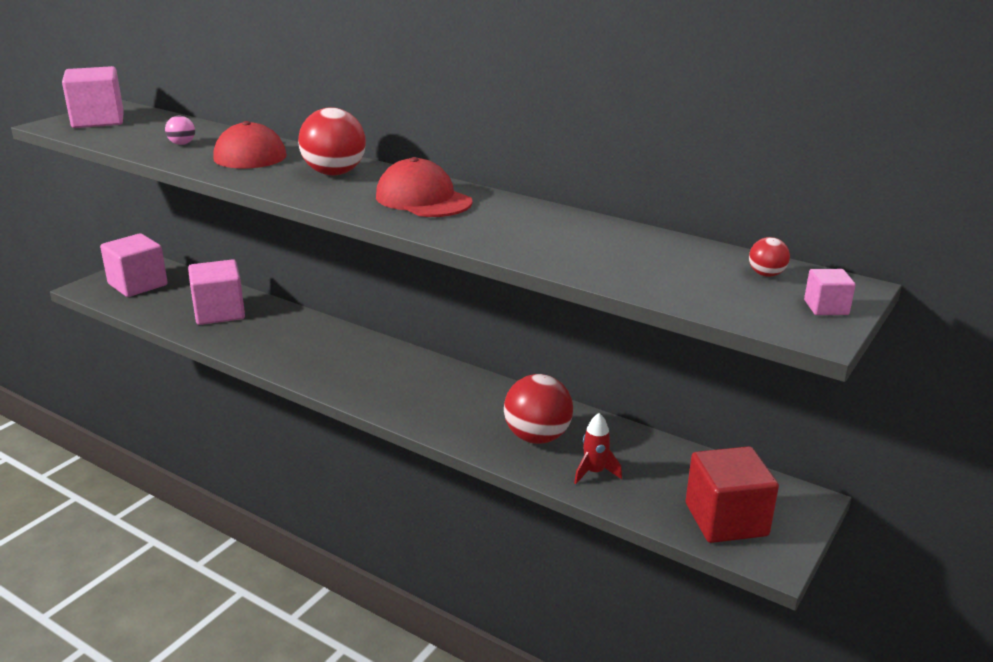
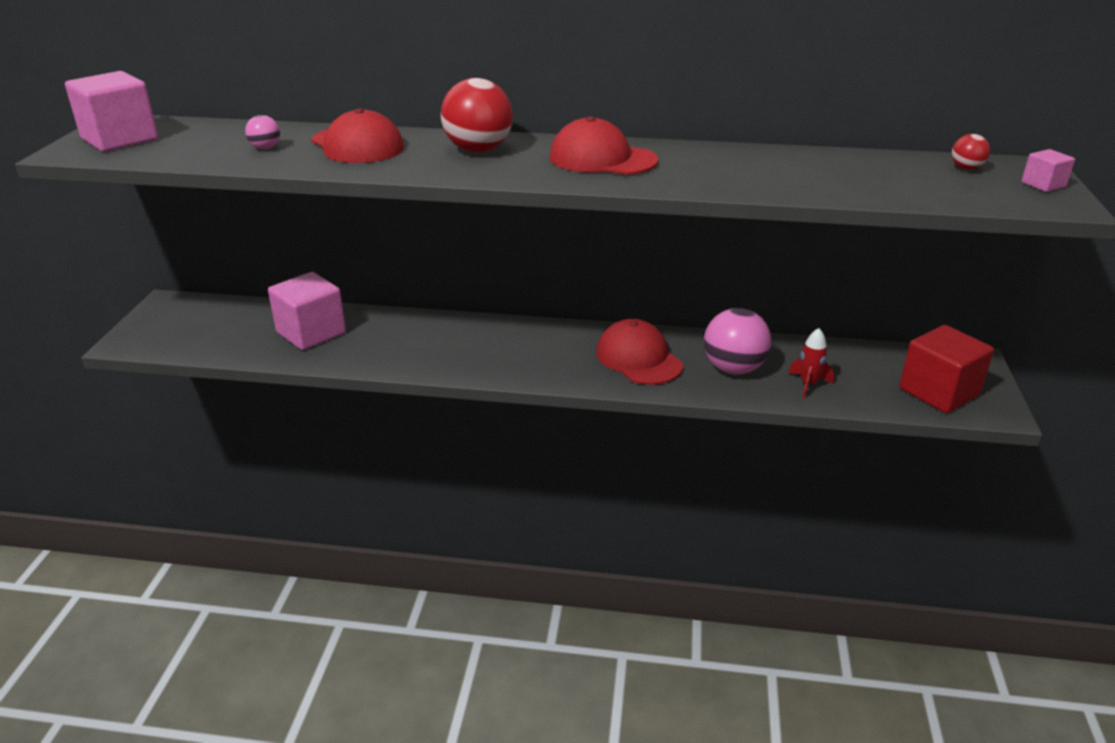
camera: 25 degrees left, 5 degrees up
pink cube [100,233,168,297] -> none
red ball [504,374,573,444] -> pink ball [704,308,771,374]
none -> red cap [596,319,683,385]

